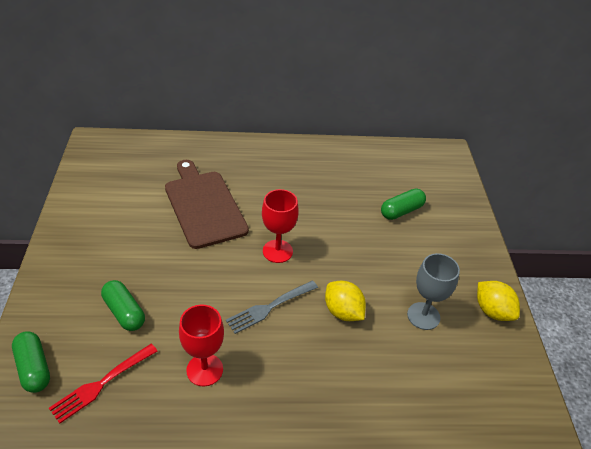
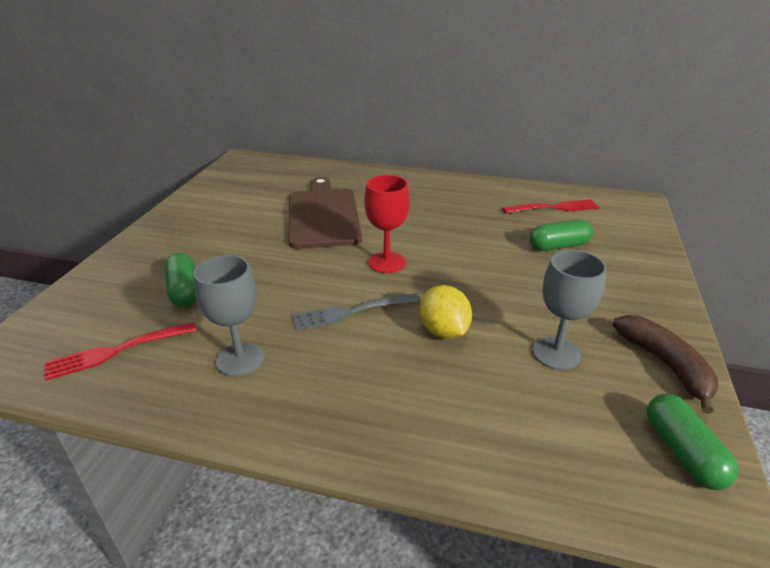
camera: 20 degrees right, 10 degrees down
green capsule [12,331,50,393] -> green capsule moved to [647,394,738,490]
red goblet [179,305,224,386] -> grey goblet [193,255,264,377]
yellow lemon [477,281,520,321] -> brown banana [612,315,718,414]
none -> red fork [502,199,599,213]

